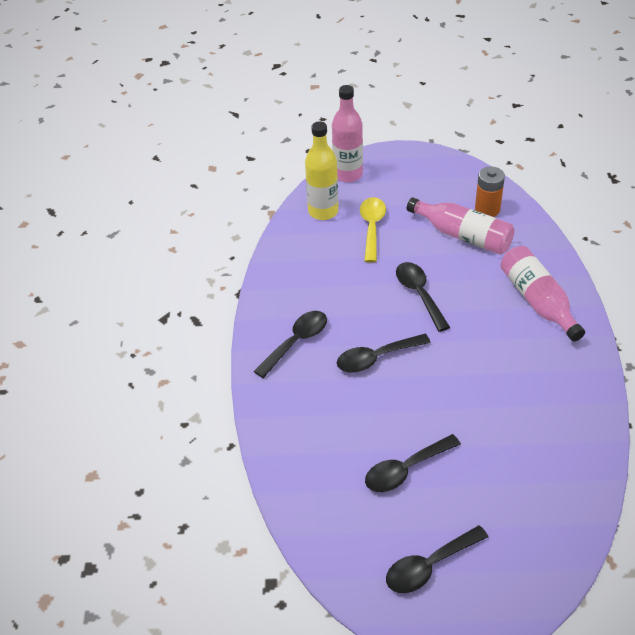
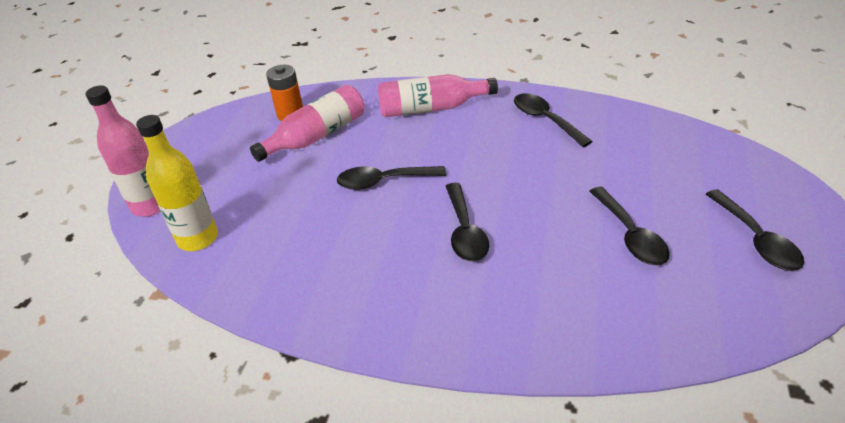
camera: 75 degrees left, 5 degrees down
black spoon [254,311,327,378] -> black spoon moved to [514,93,593,147]
yellow spoon [360,197,386,263] -> none

